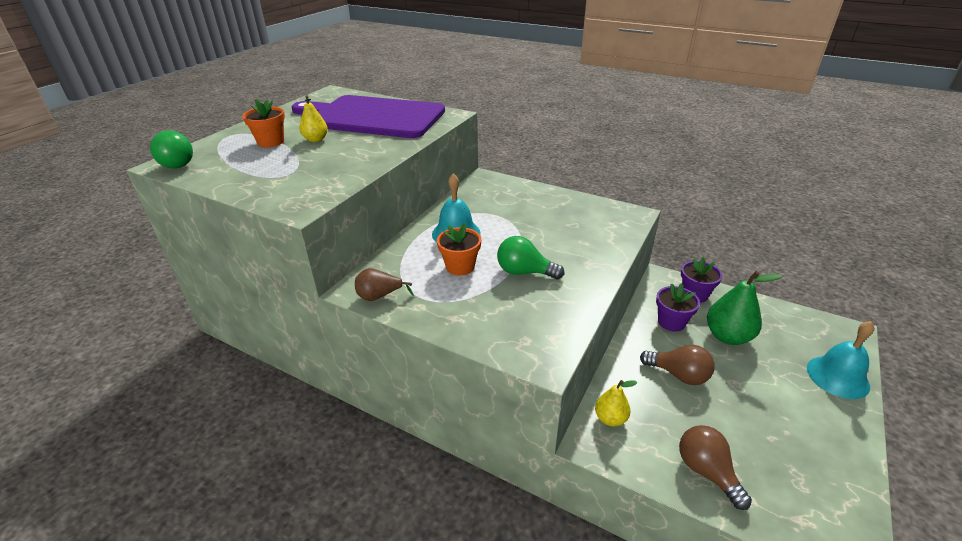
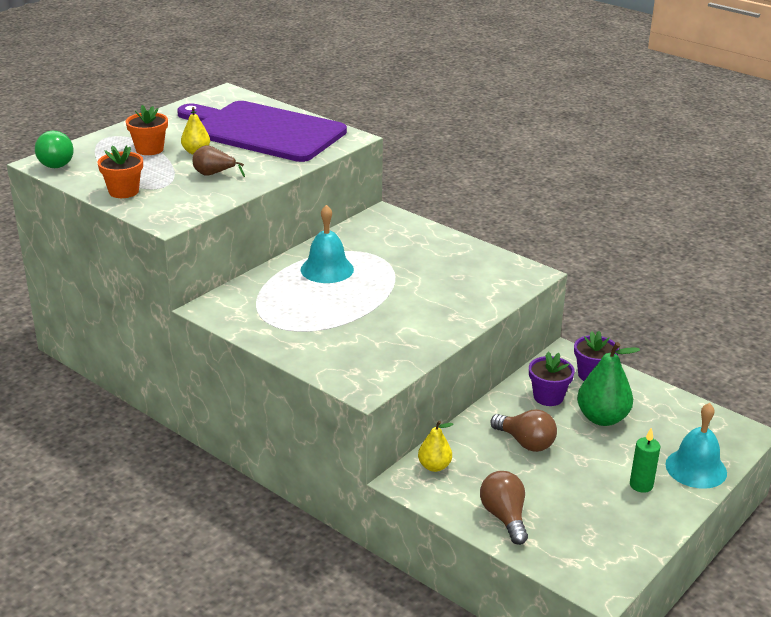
camera: 10 degrees right, 5 degrees down
brown pear [355,268,414,301] -> brown pear moved to [193,145,245,177]
orange flower pot [437,224,482,276] -> orange flower pot moved to [97,146,143,198]
green light bulb [497,236,564,279] -> none
none -> green candle [630,428,660,493]

